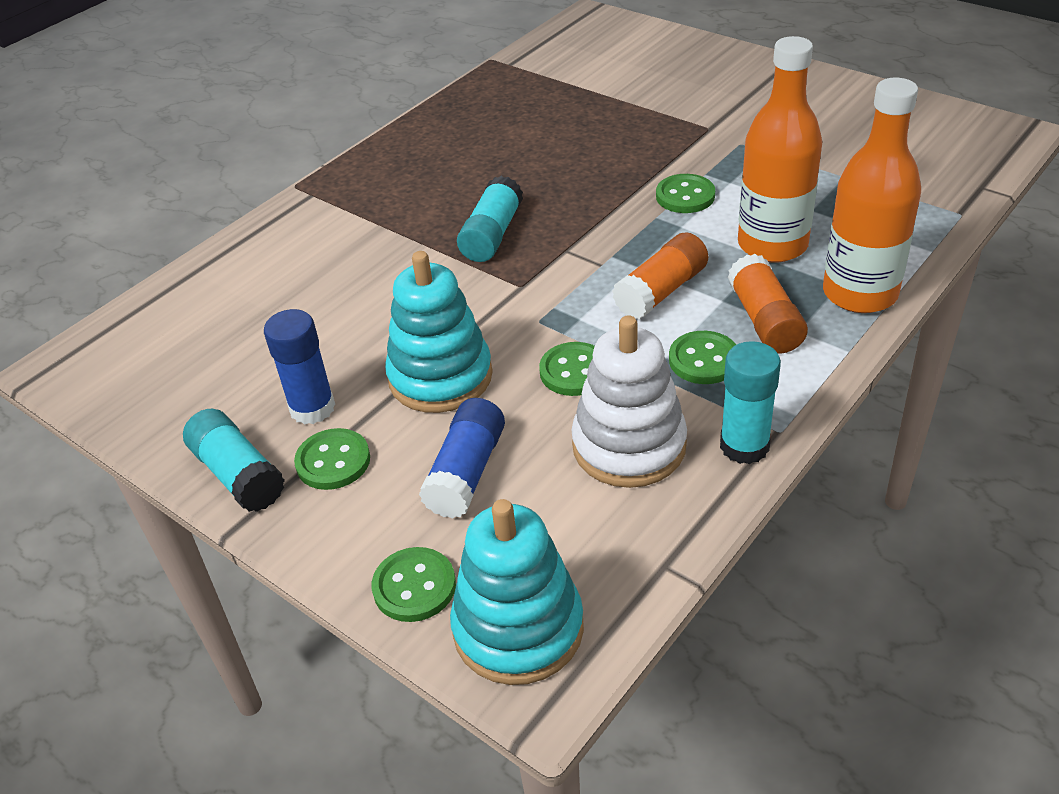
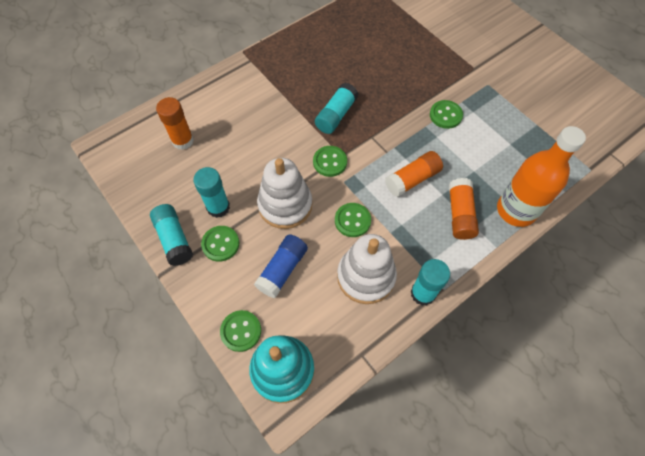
camera: 10 degrees right, 20 degrees up
blue glue stick [264,309,335,425] -> turquoise glue stick [193,167,230,218]
turquoise stacking toy [385,251,493,413] -> white stacking toy [257,158,312,229]
green button [669,331,736,384] -> green button moved to [313,146,347,177]
orange bottle [738,36,822,263] -> none
none -> orange glue stick [156,97,194,150]

